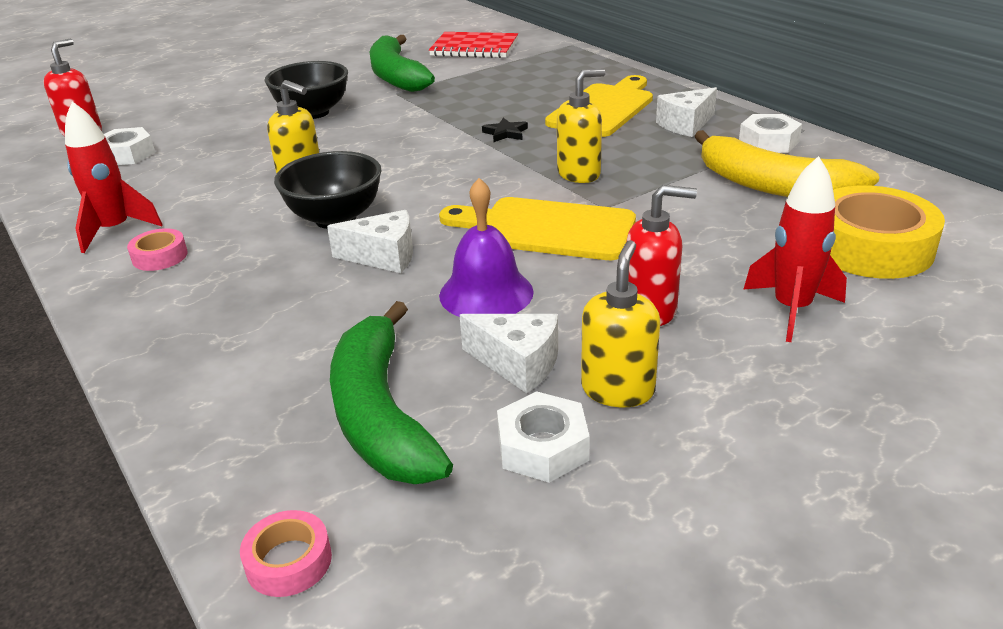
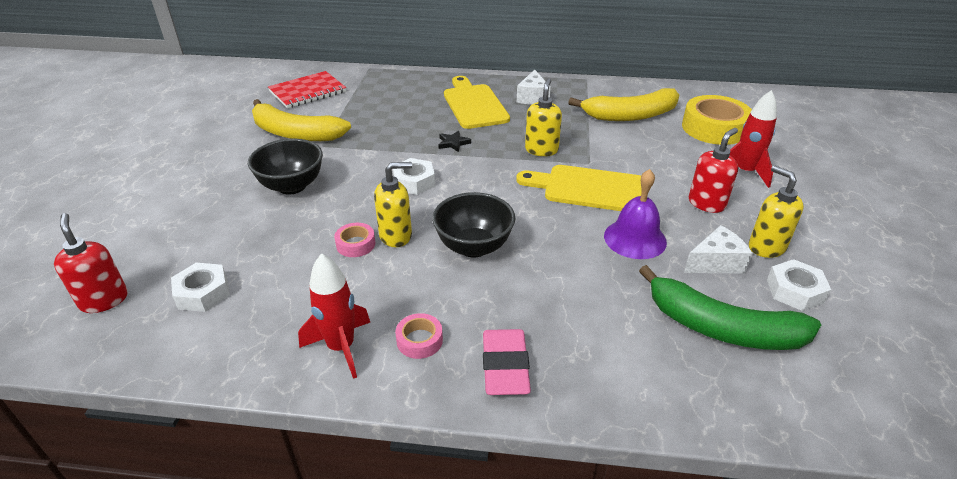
camera: 50 degrees left, 5 degrees up
pink tape [240,510,332,597] -> pink tape moved to [334,223,375,257]
white cheese [327,210,413,273] -> none
green banana [370,35,435,92] -> yellow banana [252,99,351,141]
yellow cutting board [439,197,636,260] -> yellow cutting board turned 45 degrees clockwise [516,165,642,211]
white nut [739,114,802,153] -> white nut moved to [393,158,435,195]
none -> pink eraser [483,329,531,395]

